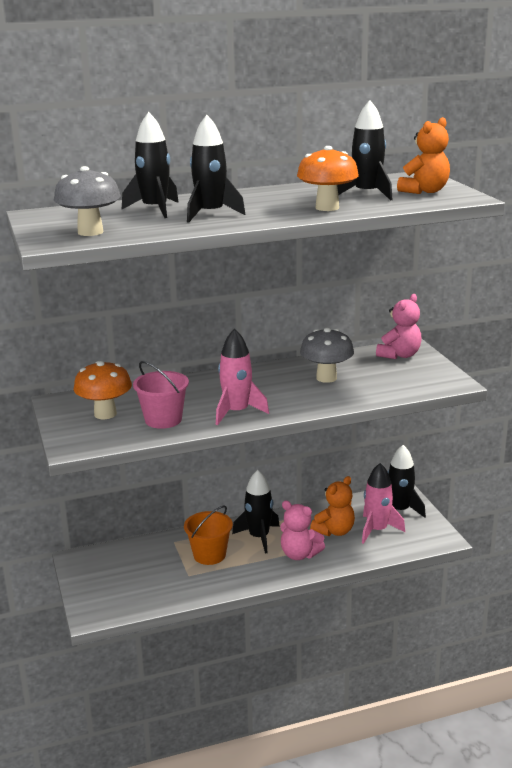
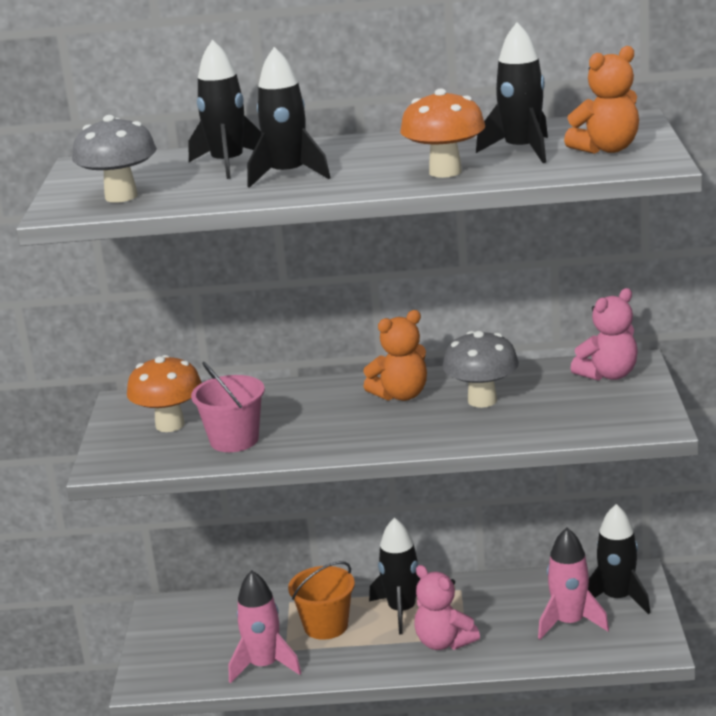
camera: 20 degrees right, 0 degrees up
pink rocket [216,329,269,425] -> pink rocket moved to [229,570,301,684]
orange teddy bear [310,476,355,536] -> orange teddy bear moved to [363,310,427,401]

